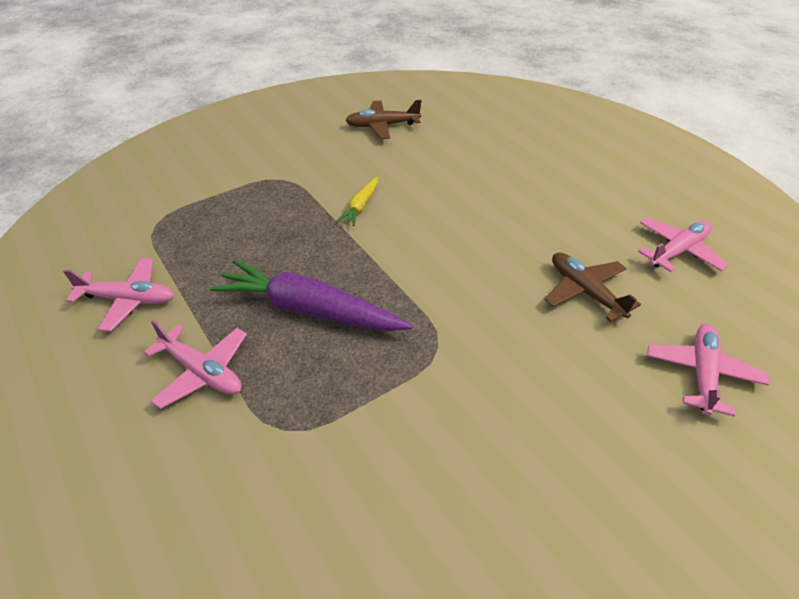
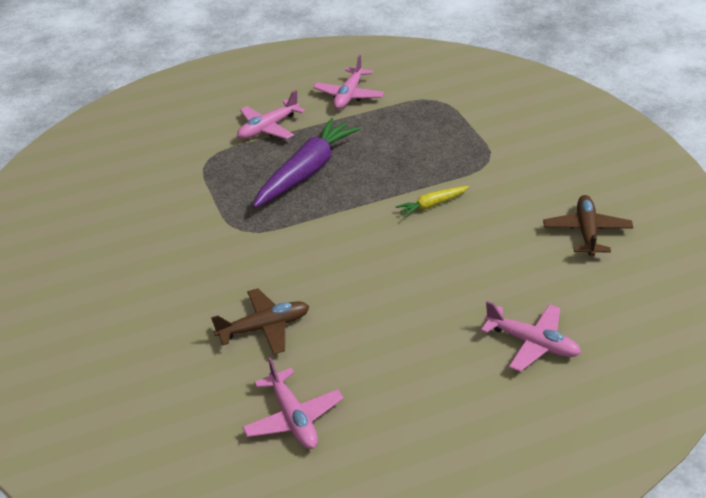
camera: 105 degrees right, 5 degrees down
yellow carrot [336,177,378,226] -> yellow carrot turned 60 degrees counterclockwise [395,186,469,217]
pink plane [647,323,769,416] -> pink plane moved to [481,301,581,372]

